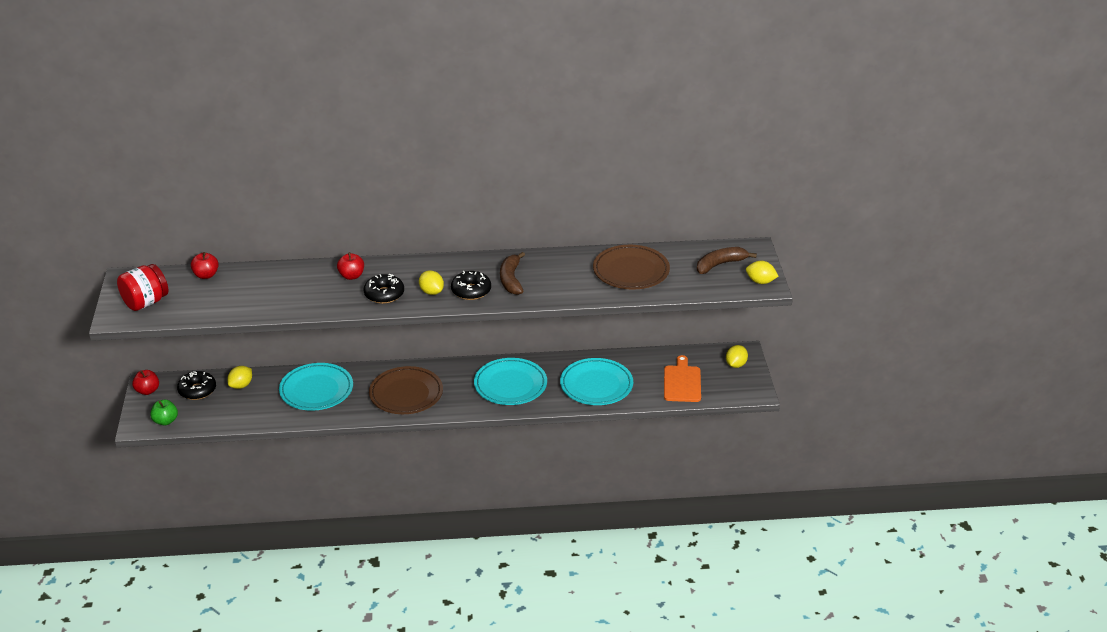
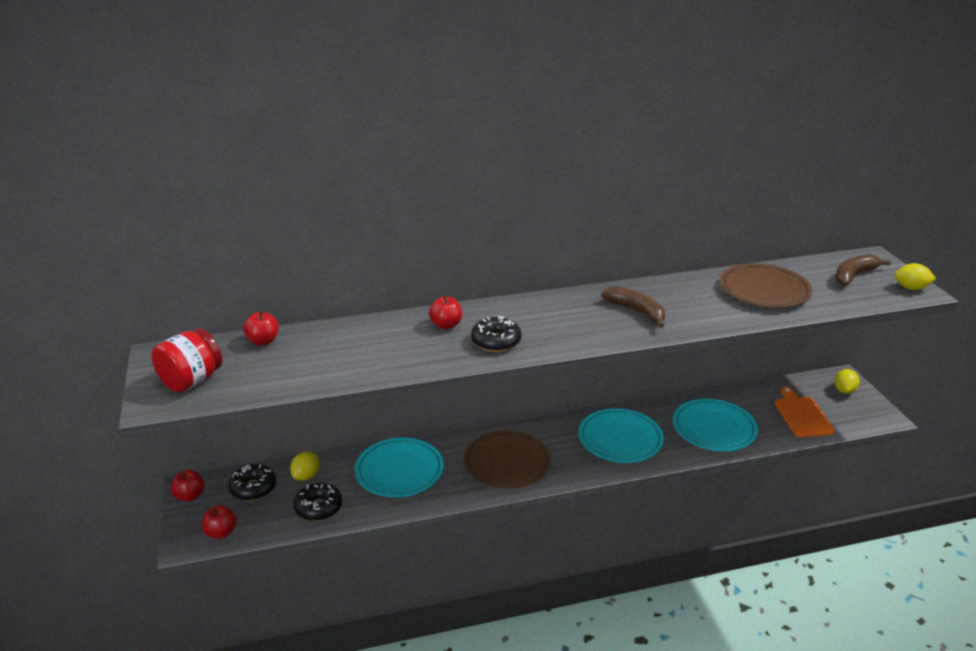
camera: 10 degrees left, 5 degrees down
green apple [150,400,178,425] -> red apple [202,505,237,539]
yellow lemon [419,271,444,295] -> none
black donut [451,271,491,300] -> black donut moved to [293,483,342,521]
brown banana [500,252,525,295] -> brown banana turned 150 degrees clockwise [601,286,665,328]

